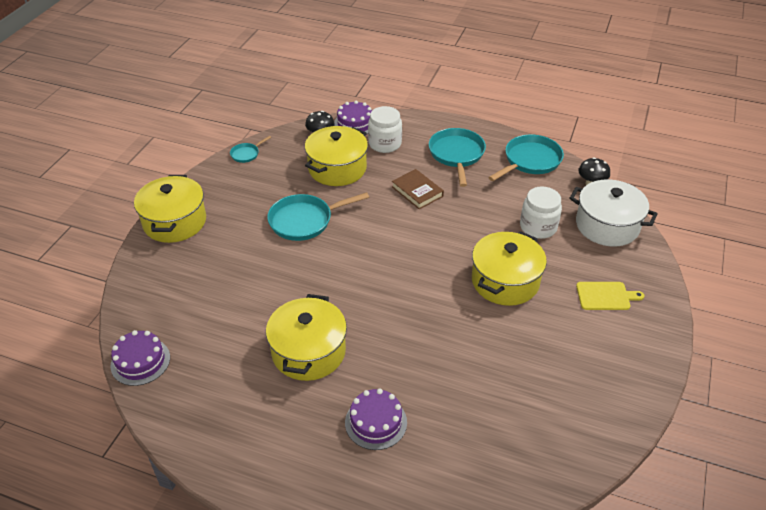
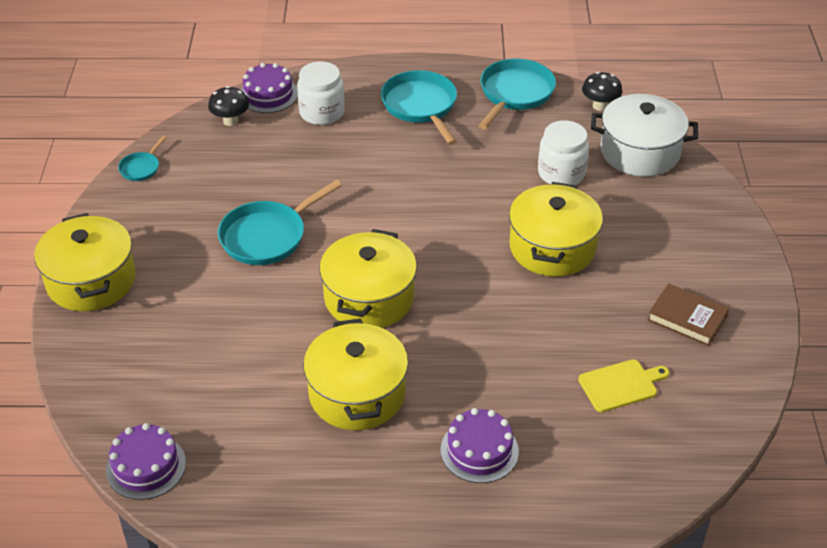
camera: 20 degrees left, 0 degrees up
yellow pot [305,126,368,186] -> yellow pot moved to [319,229,417,328]
brown book [392,169,444,209] -> brown book moved to [648,283,729,346]
yellow cutting board [576,282,644,310] -> yellow cutting board moved to [578,359,669,412]

